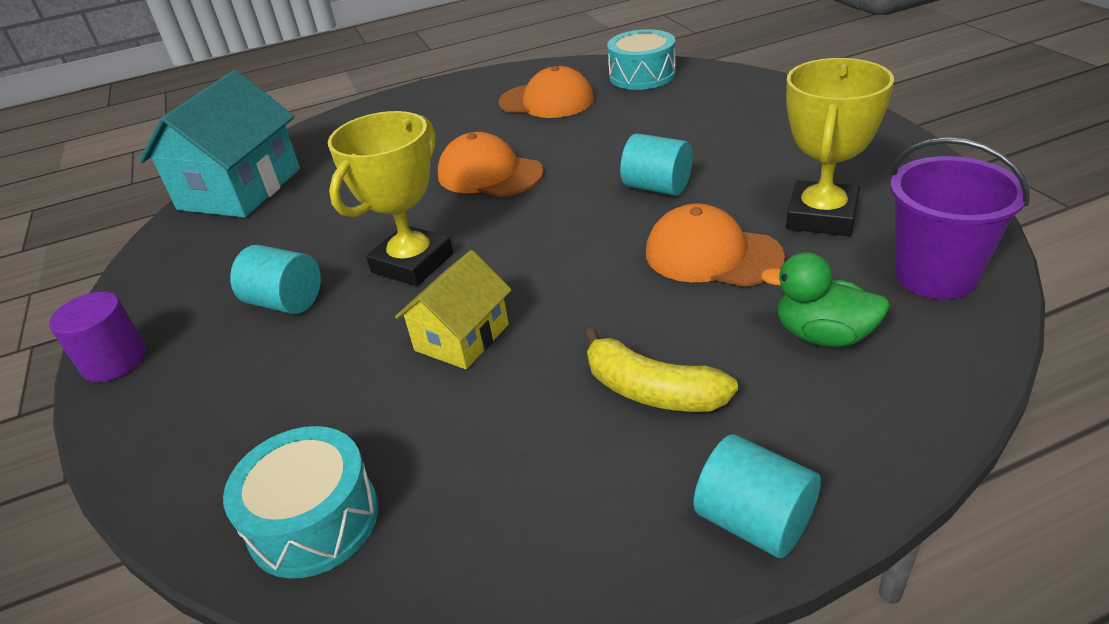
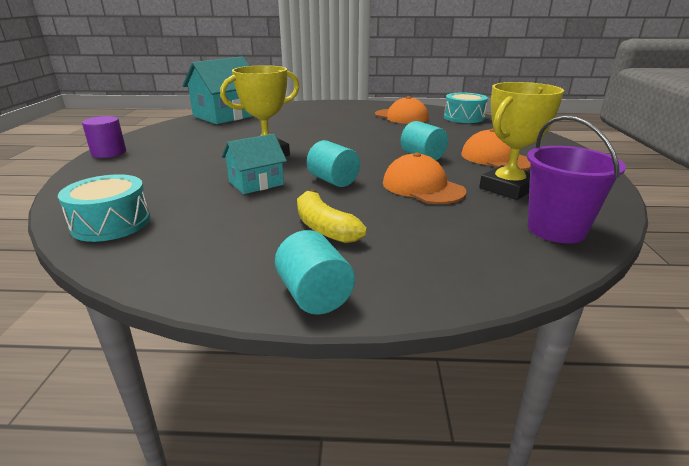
camera: 20 degrees right, 10 degrees down
turquoise cylinder [230,245,321,314] -> turquoise cylinder moved to [307,140,360,187]
yellow house [395,250,512,370] -> turquoise house [222,134,287,194]
orange cap [438,132,544,197] -> orange cap moved to [461,128,531,170]
green duck [760,252,890,347] -> none

